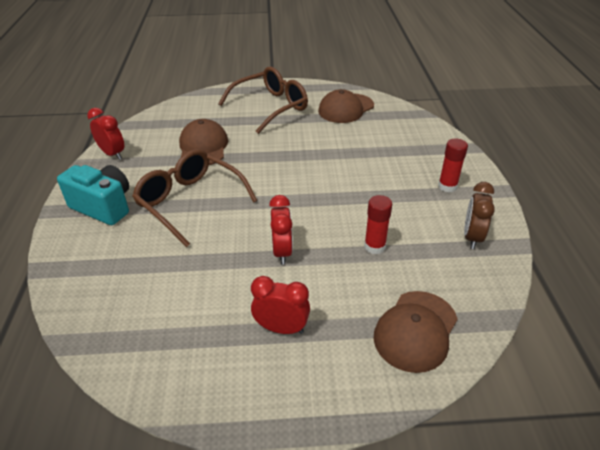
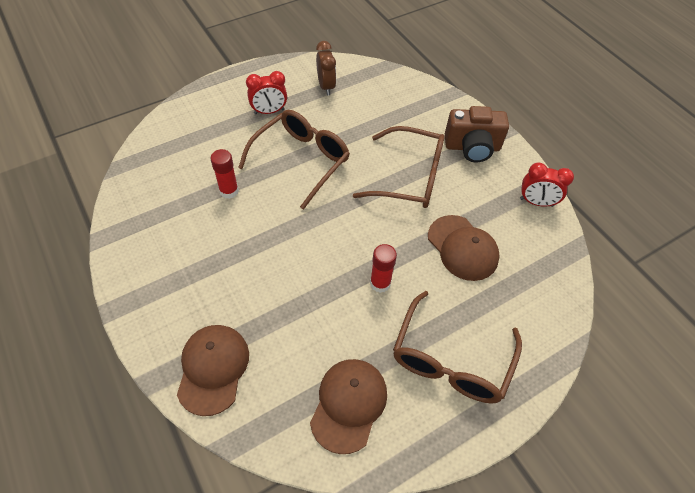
camera: 150 degrees right, 15 degrees up
turquoise camera [57,165,129,225] -> brown camera [445,106,509,163]
red clock [269,195,293,264] -> brown glasses [238,110,350,210]
brown cap [374,291,458,373] -> brown cap moved to [177,325,249,416]
red glue stick [438,138,468,193] -> red glue stick moved to [370,244,397,293]
brown clock [464,182,495,249] -> brown clock moved to [316,41,336,96]

